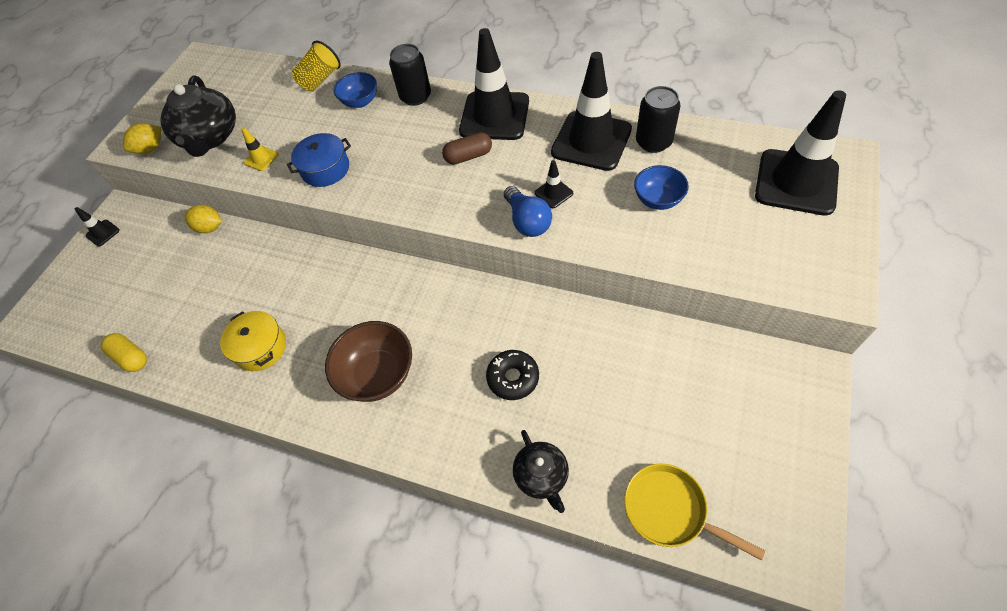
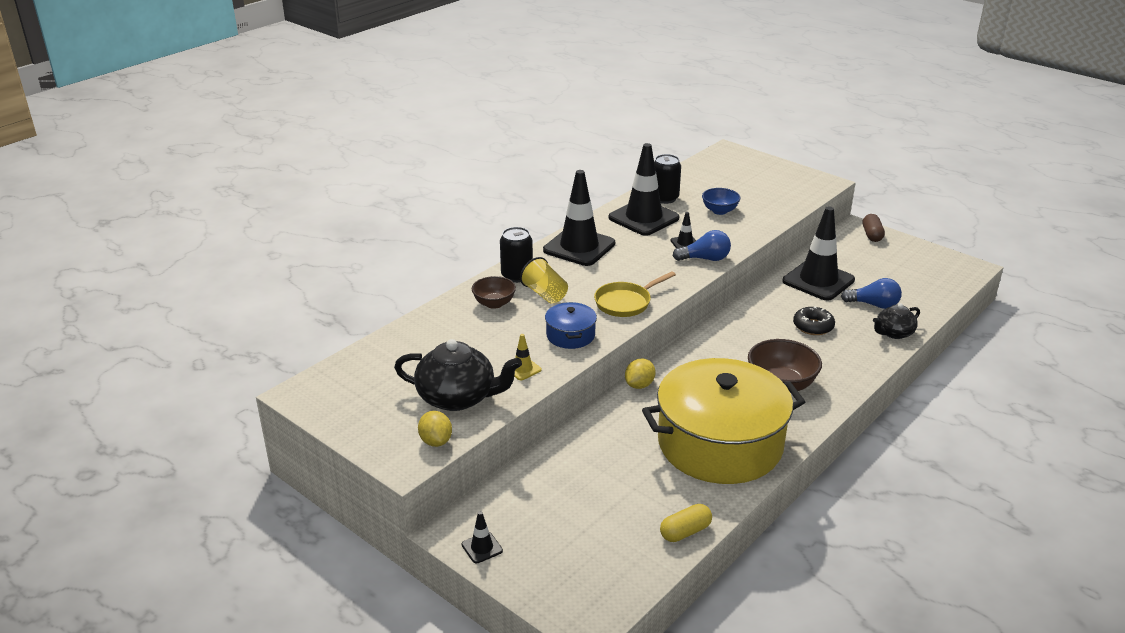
camera: 75 degrees left, 25 degrees down
yellow lemon [184,205,222,233] -> yellow lemon moved to [625,359,656,389]
yellow pot [220,311,286,371] -> yellow pot [642,358,805,484], size x2.39
yellow cup [292,41,341,92] -> yellow cup moved to [520,257,568,304]
blue bowl [334,72,377,108] -> brown bowl [472,276,516,309]
brown capsule [442,132,492,165] -> brown capsule moved to [863,214,885,242]
black teapot [513,430,569,513] -> black teapot turned 150 degrees clockwise [873,303,920,339]
yellow pan [624,463,765,561] -> yellow pan moved to [594,271,676,317]
black traffic cone [755,90,846,216] -> black traffic cone moved to [782,206,855,300]
none -> blue light bulb [841,278,902,309]

